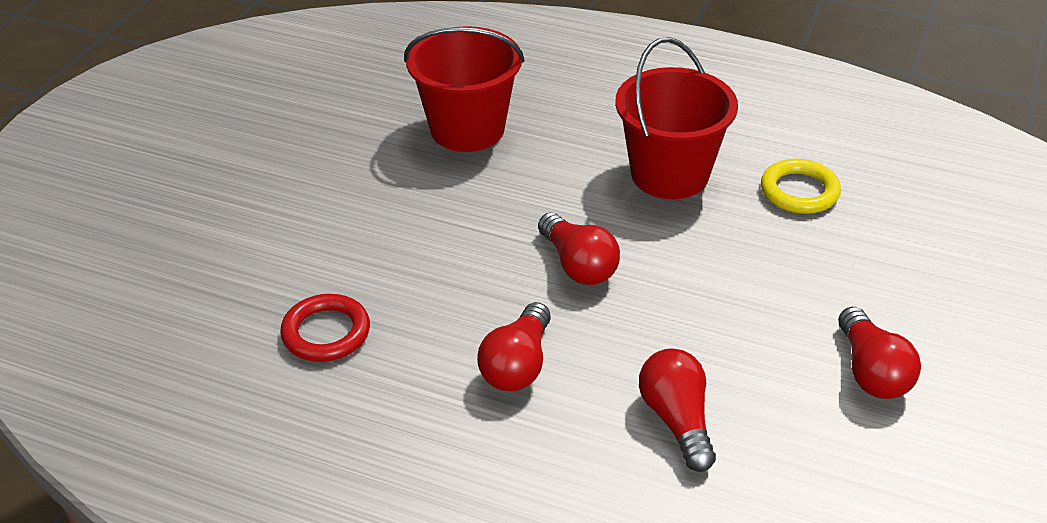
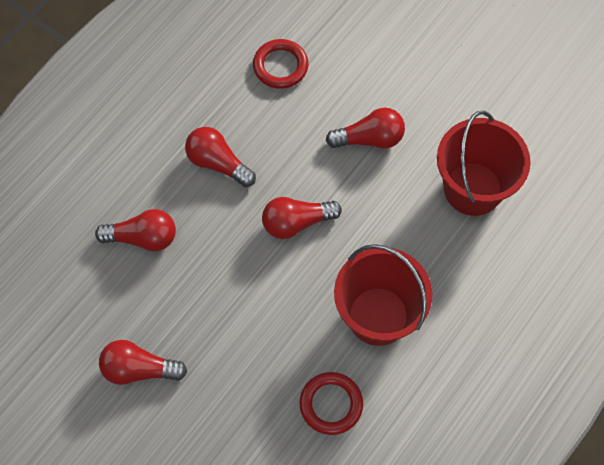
camera: 105 degrees right, 25 degrees up
yellow ring [761,159,841,214] -> red ring [299,372,363,435]
none -> red light bulb [326,108,405,148]

